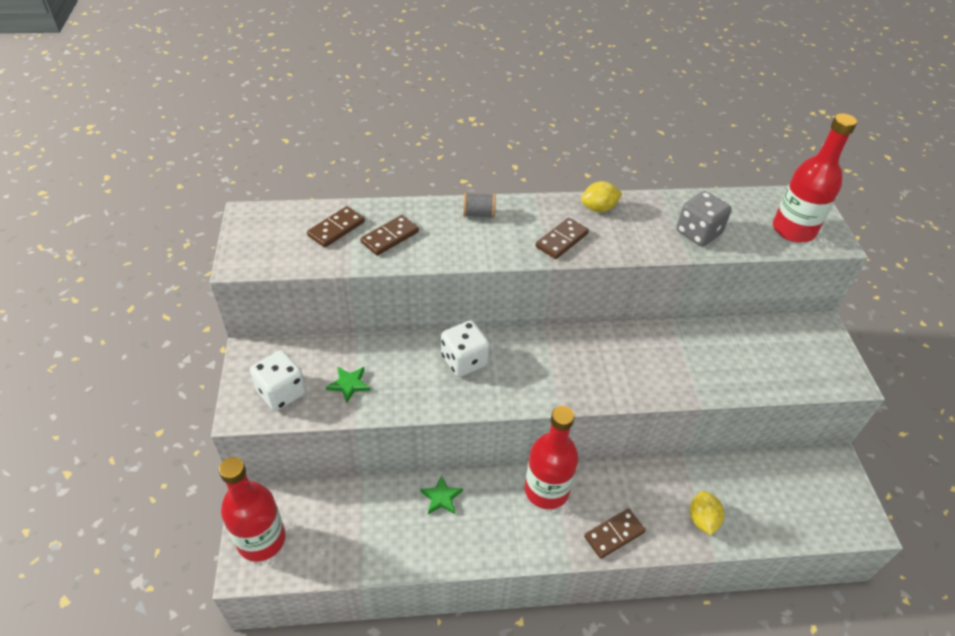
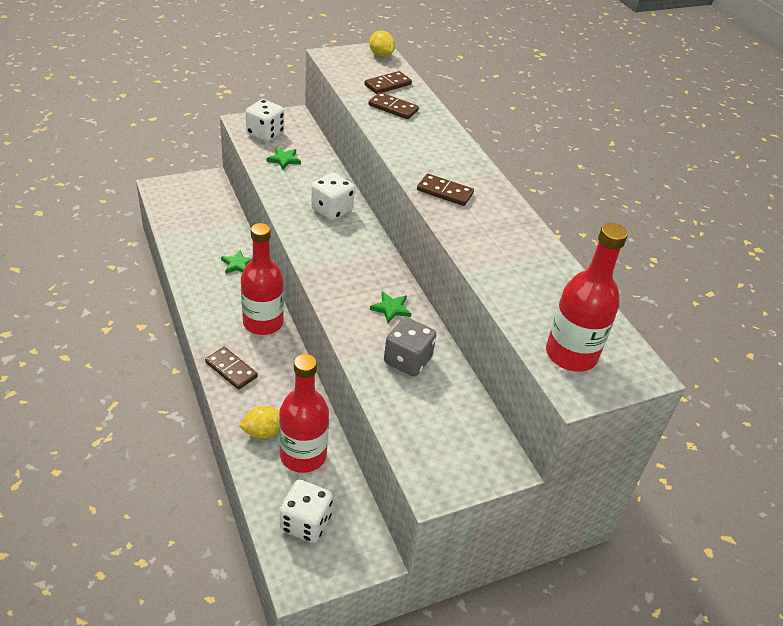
camera: 70 degrees right, 5 degrees down
red bottle [219,457,286,562] -> red bottle moved to [279,354,329,473]
brown domino [307,206,365,248] -> brown domino turned 60 degrees counterclockwise [364,71,412,94]
grey spool [463,193,496,218] -> none
yellow lemon [581,181,622,212] -> yellow lemon moved to [369,31,395,57]
grey dice [676,191,732,246] -> grey dice moved to [384,317,436,377]
none -> white dice [280,480,333,543]
none -> green star [370,292,411,323]

